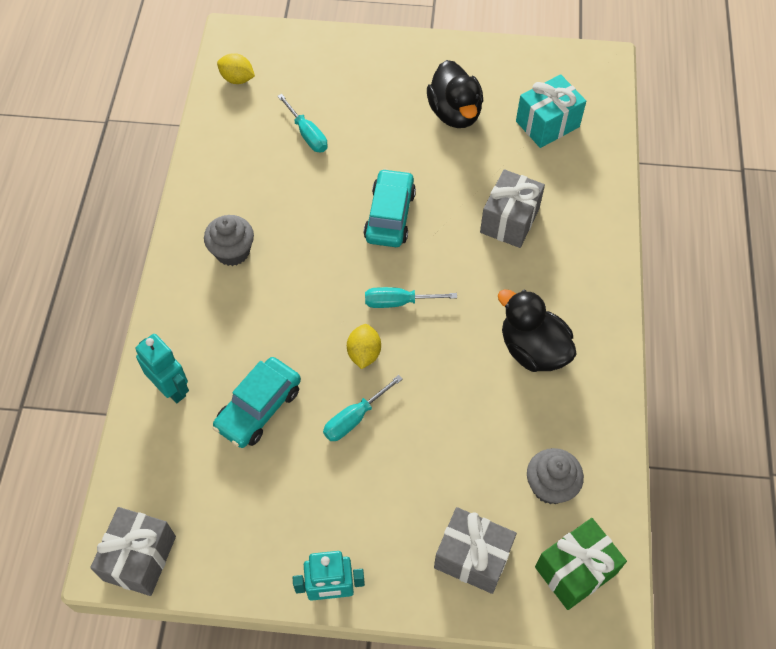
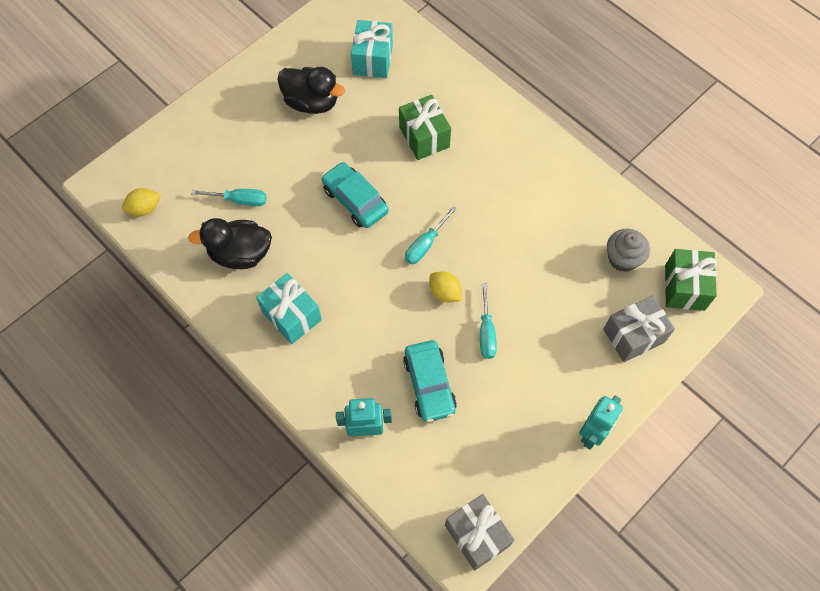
camera: 50 degrees left, 5 degrees up
grey cupcake [204,215,254,266] -> turquoise gift [256,273,322,344]
grey gift [480,169,545,248] -> green gift [399,95,451,160]
black duck [498,289,576,372] -> black duck moved to [188,218,272,269]

